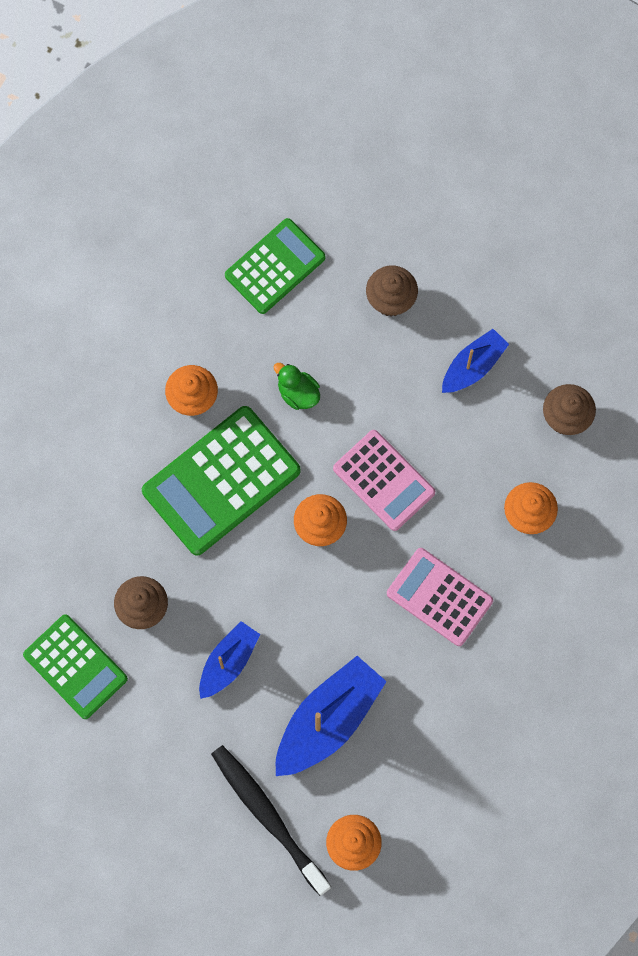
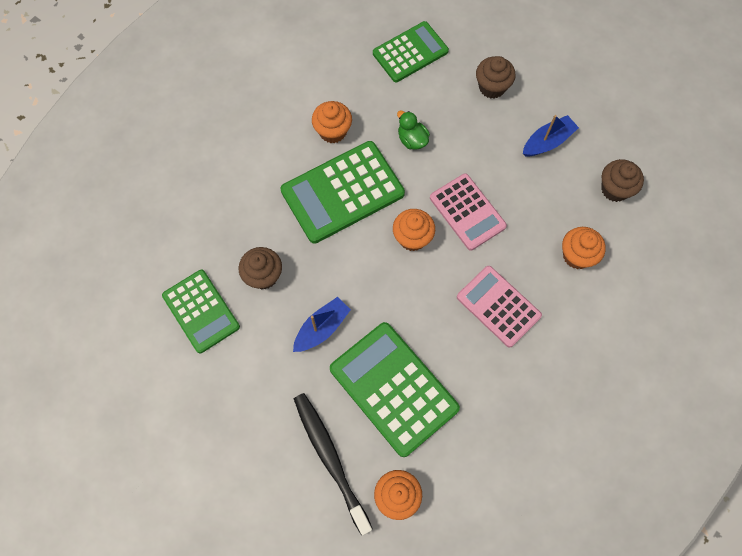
camera: 10 degrees right, 5 degrees down
blue boat [276,656,387,776] -> green calculator [330,322,460,457]

